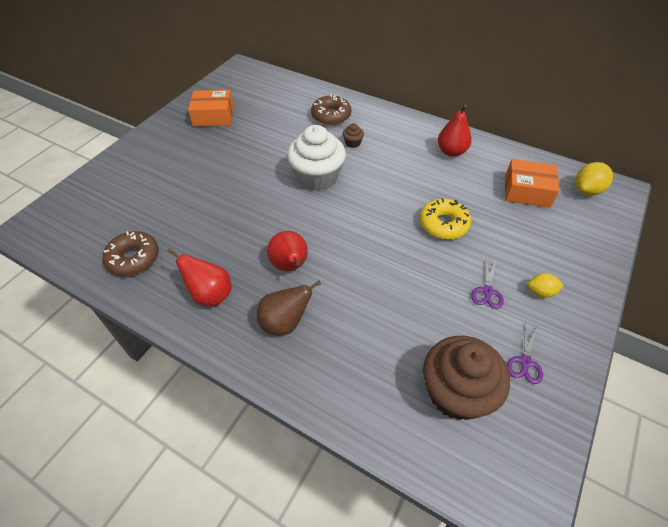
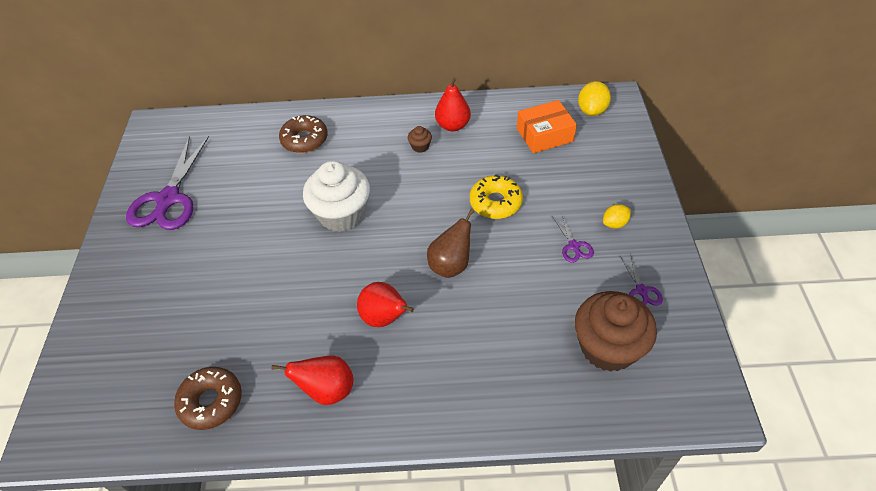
camera: 30 degrees left, 0 degrees up
orange box [188,90,234,127] -> purple scissors [126,136,209,230]
brown pear [257,281,321,336] -> brown pear moved to [427,209,475,278]
brown cupcake [343,123,364,148] -> brown cupcake moved to [408,126,432,153]

